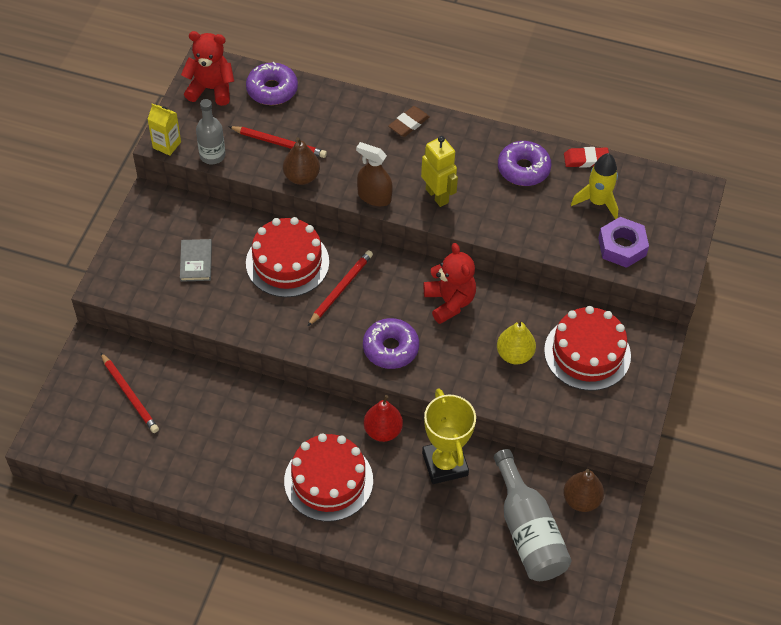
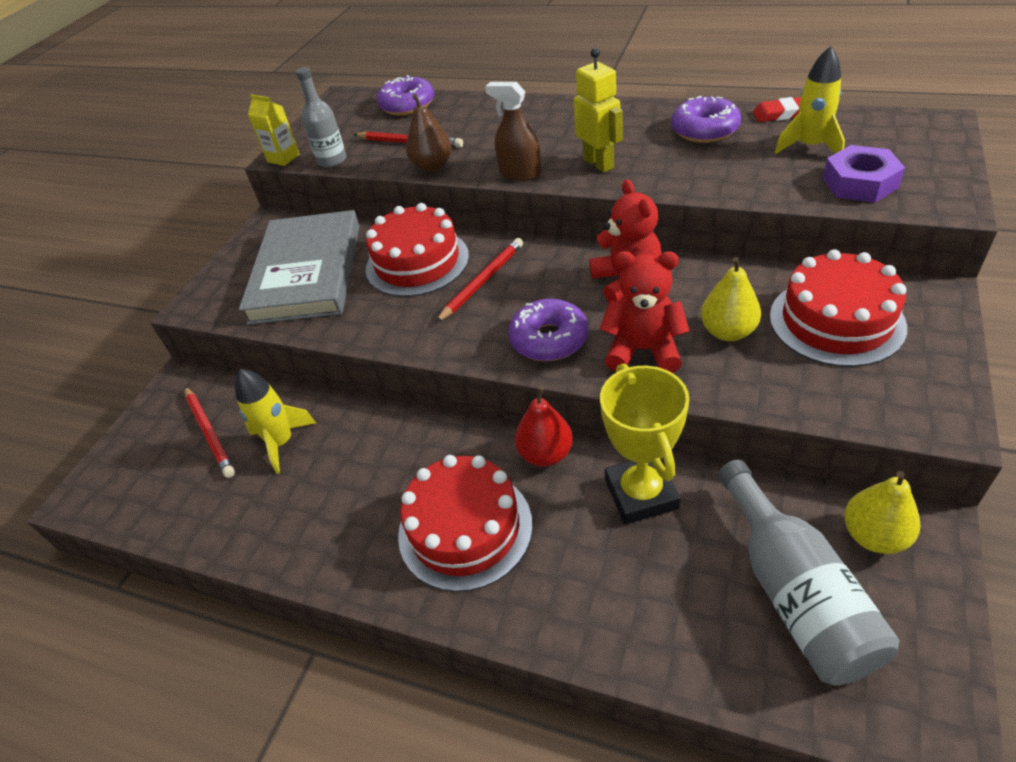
camera: 10 degrees right, 10 degrees down
grey book [180,239,212,282] -> grey book [239,210,360,325], size x2.48
red teddy bear [181,31,234,106] -> red teddy bear moved to [600,251,689,373]
brown eraser [388,106,430,137] -> none
brown pear [563,469,604,512] -> yellow pear [844,471,920,554]
none -> yellow rocket [235,369,316,474]

